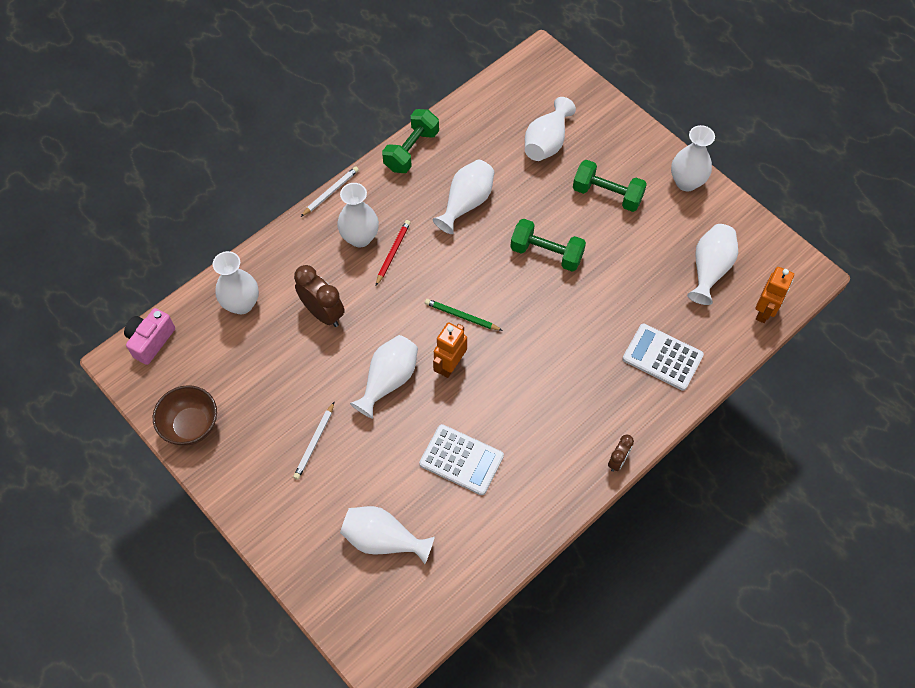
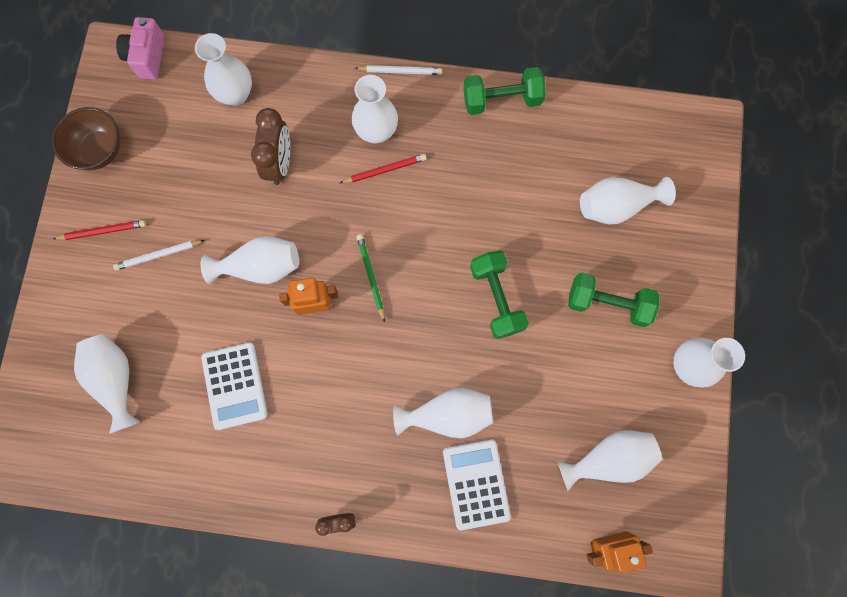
camera: 50 degrees right, 15 degrees up
pink camera [124,308,175,365] -> pink camera turned 75 degrees counterclockwise [116,17,165,79]
white vase [433,159,495,234] -> white vase moved to [393,388,493,438]
green dumbbell [573,160,647,212] -> green dumbbell turned 60 degrees counterclockwise [568,272,659,327]
none -> red pencil [53,220,146,240]

